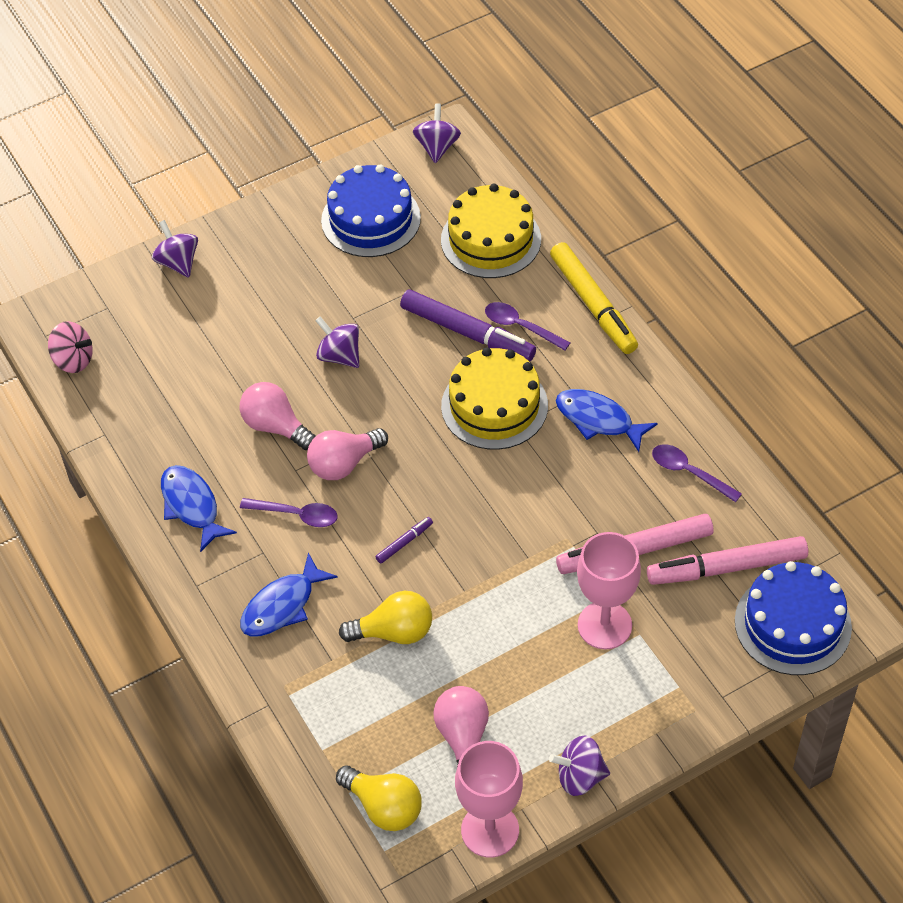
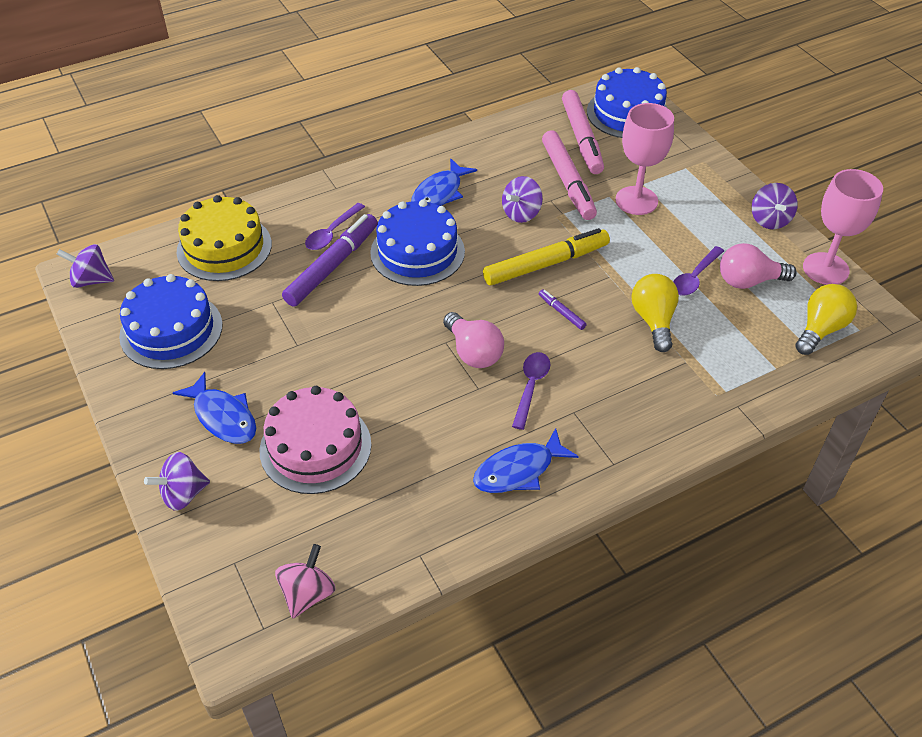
camera: 90 degrees left, 5 degrees down
pink light bulb [240,382,316,450] -> none
blue fish [240,553,338,637] -> blue fish moved to [173,372,256,444]
purple spinning top [315,316,359,368] -> purple spinning top moved to [502,176,543,223]
yellow cake [441,347,548,450] -> blue cake [370,199,465,286]
yellow marker [550,242,638,354] -> yellow marker moved to [483,228,610,286]
purple spoon [652,444,742,502] -> purple spoon moved to [673,246,724,296]
none -> pink cake [260,386,371,494]

